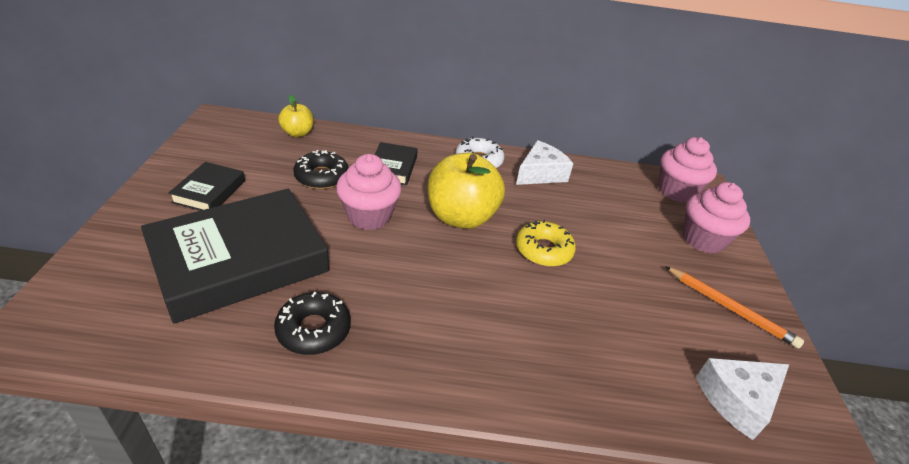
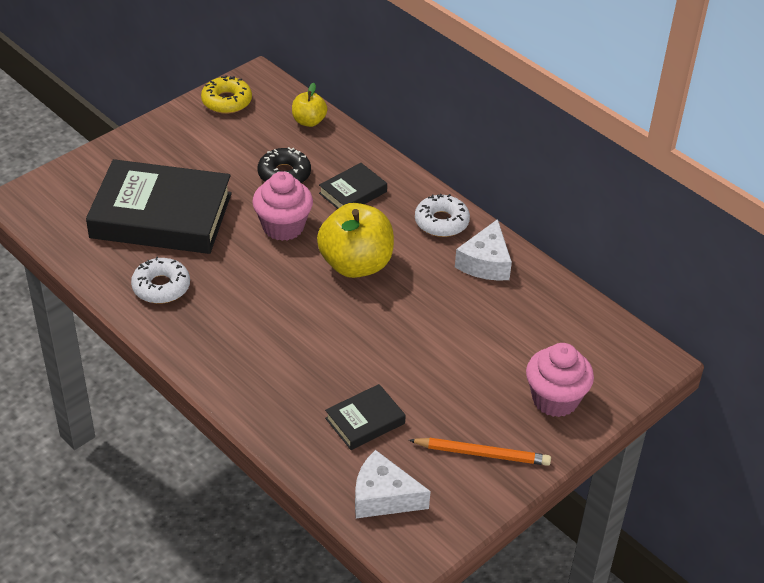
camera: 45 degrees right, 5 degrees up
black book [168,162,245,211] -> black book moved to [325,384,406,450]
black donut [274,292,351,355] -> white donut [131,256,190,304]
white cheese [516,140,573,185] -> white cheese turned 105 degrees clockwise [455,219,512,281]
yellow donut [516,220,576,267] -> yellow donut moved to [201,75,252,114]
pink cupcake [658,137,717,203] -> none
orange pencil [665,266,804,349] -> orange pencil turned 75 degrees counterclockwise [409,438,551,466]

